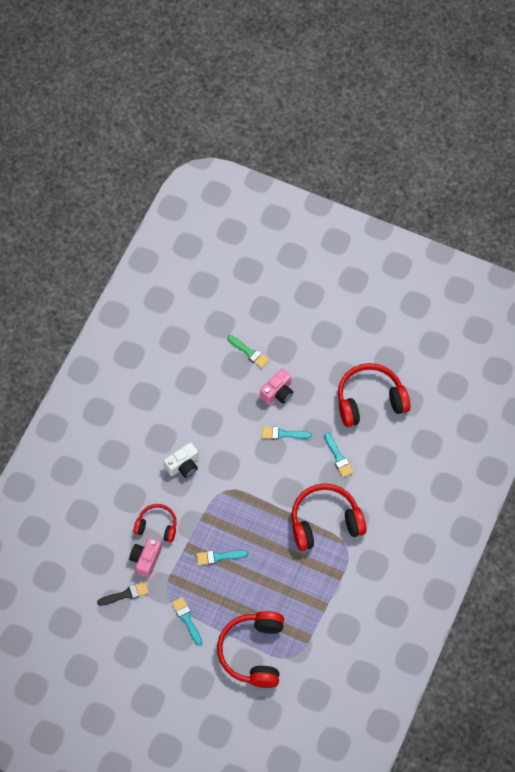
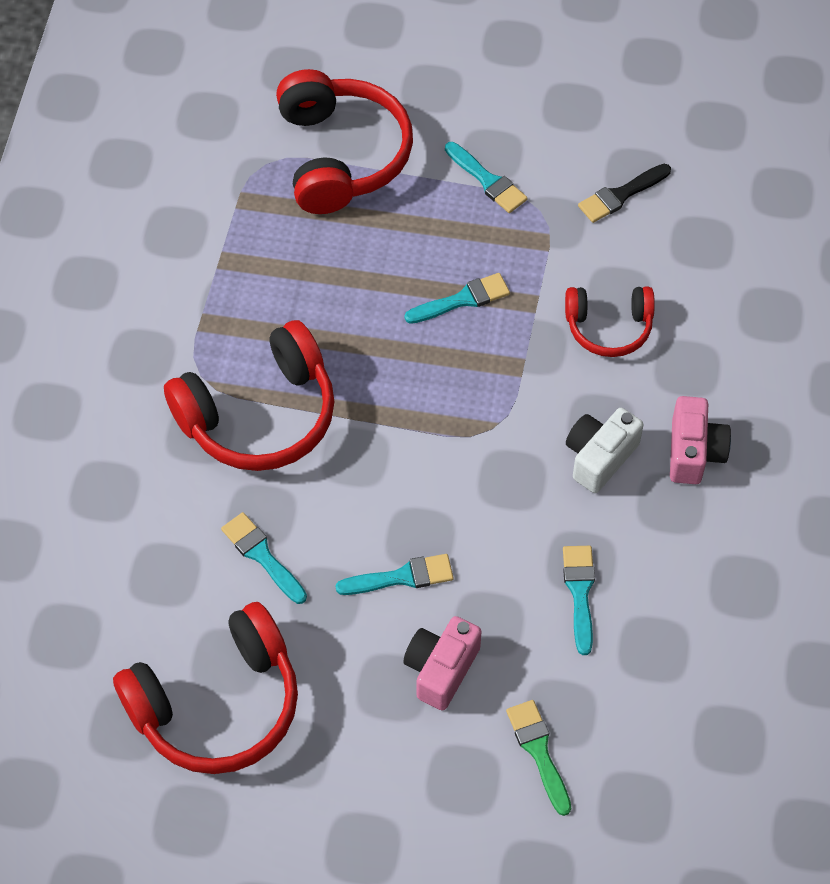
camera: 165 degrees right, 5 degrees down
pink camera [129,538,162,578] -> pink camera moved to [670,396,731,484]
green brush [227,335,269,368] -> green brush turned 45 degrees clockwise [506,700,571,816]
none -> turquoise brush [563,546,595,655]

